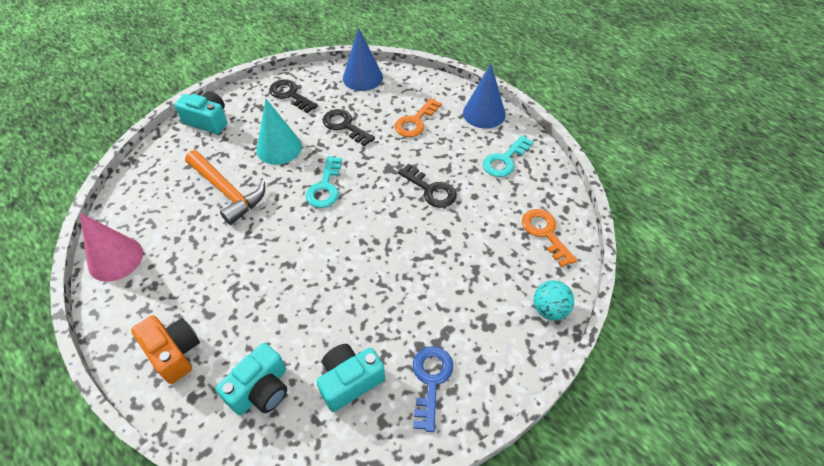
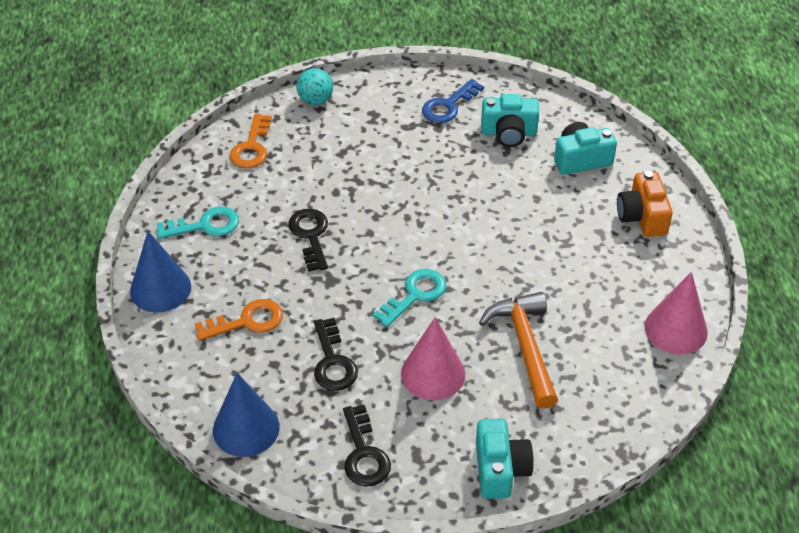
camera: 145 degrees left, 5 degrees down
turquoise camera [174,91,227,134] -> turquoise camera turned 150 degrees counterclockwise [476,419,534,499]
turquoise cone [256,99,302,165] -> pink cone [401,317,465,401]

